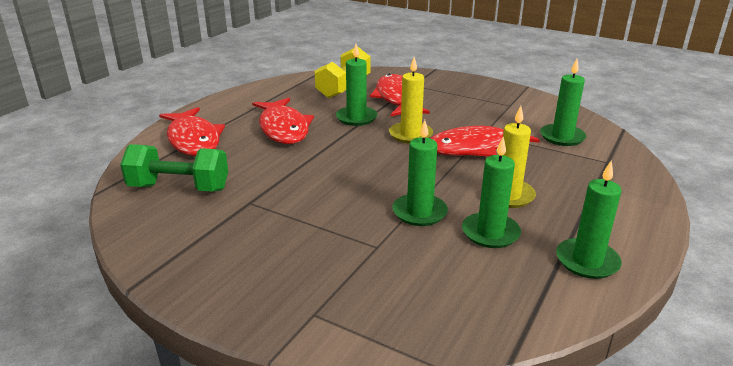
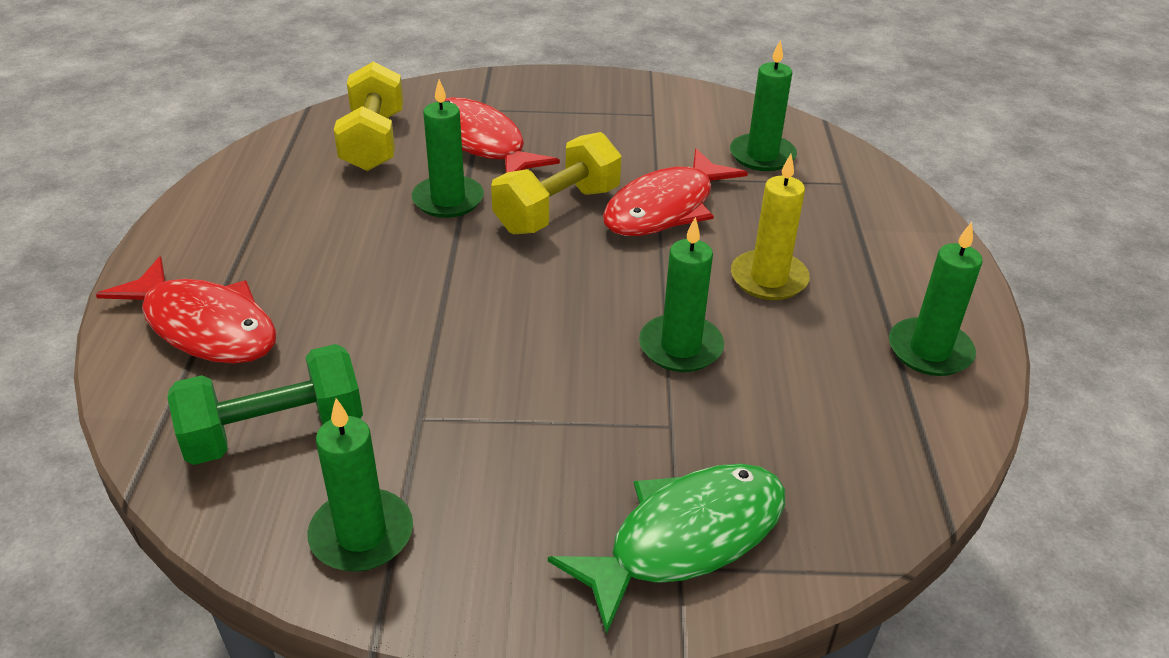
camera: 30 degrees left, 10 degrees up
red fish [252,98,314,144] -> none
yellow candle [389,57,433,144] -> yellow dumbbell [491,132,622,234]
green candle [462,137,521,248] -> green candle moved to [308,398,413,572]
none -> green fish [548,464,785,635]

